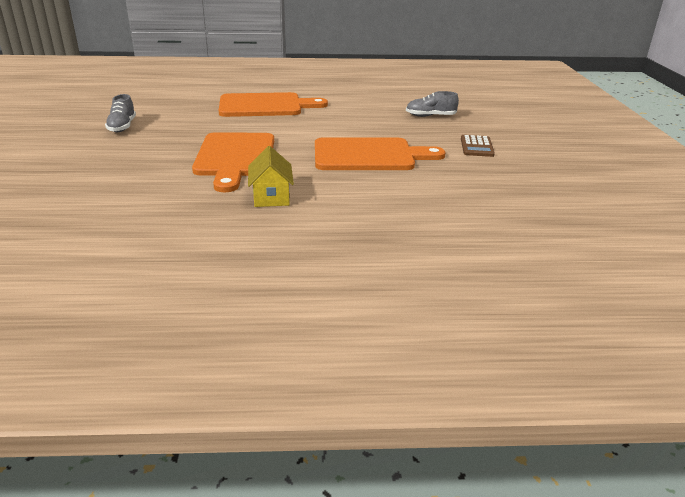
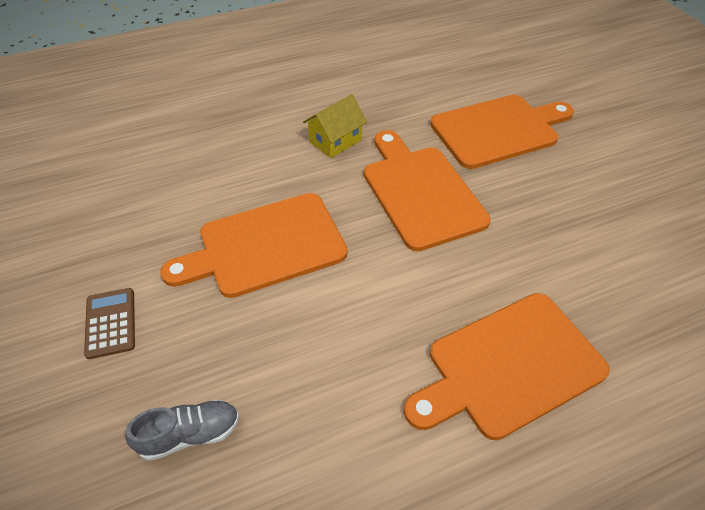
camera: 160 degrees right, 20 degrees up
grey shoe [105,94,136,132] -> none
yellow house [248,146,294,207] -> yellow house turned 75 degrees clockwise [303,94,367,158]
none -> orange cutting board [430,95,574,169]

